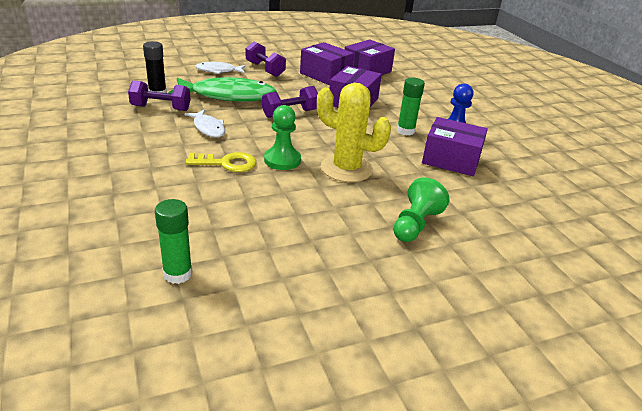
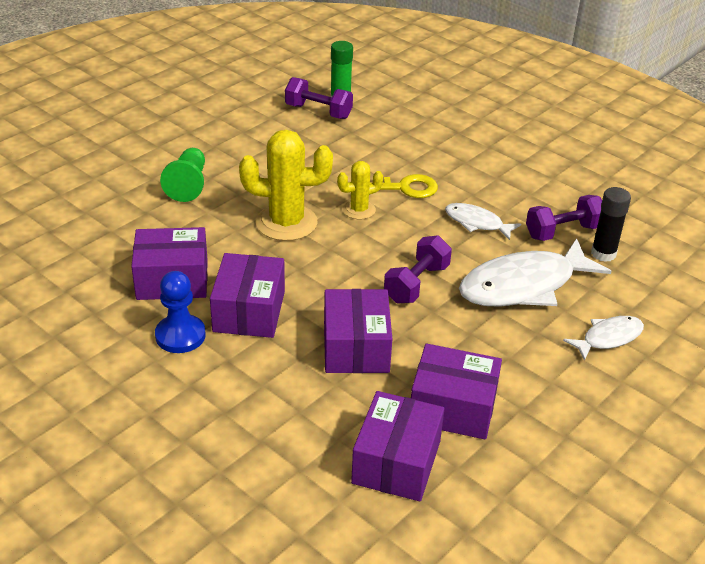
camera: 155 degrees right, 5 degrees up
green fish [169,77,277,102] -> white fish [459,238,611,307]
yellow key [186,152,257,172] -> yellow key turned 150 degrees counterclockwise [370,174,438,198]
purple dumbbell [246,41,286,77] -> purple dumbbell moved to [285,77,353,119]
green pawn [264,105,301,170] -> yellow cactus [337,161,383,220]
green glue stick [397,78,425,135] -> purple box [210,253,285,338]

